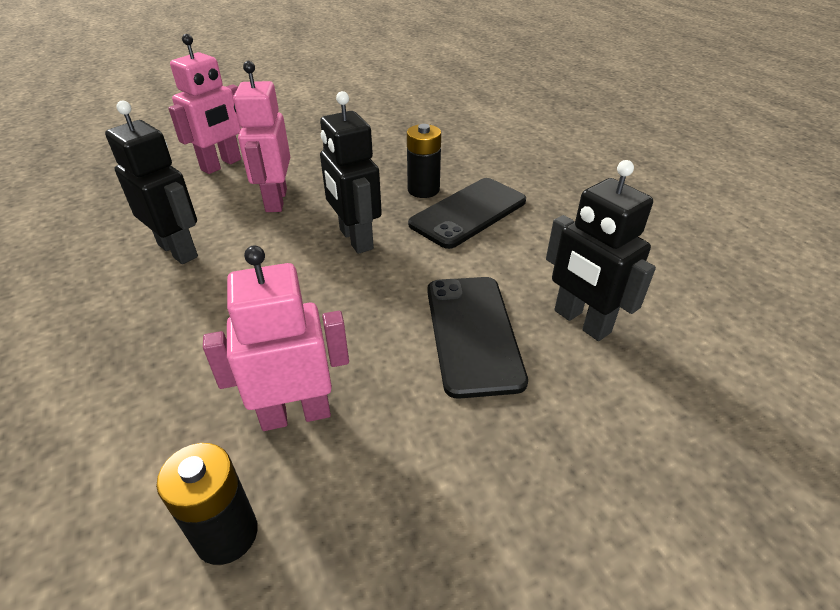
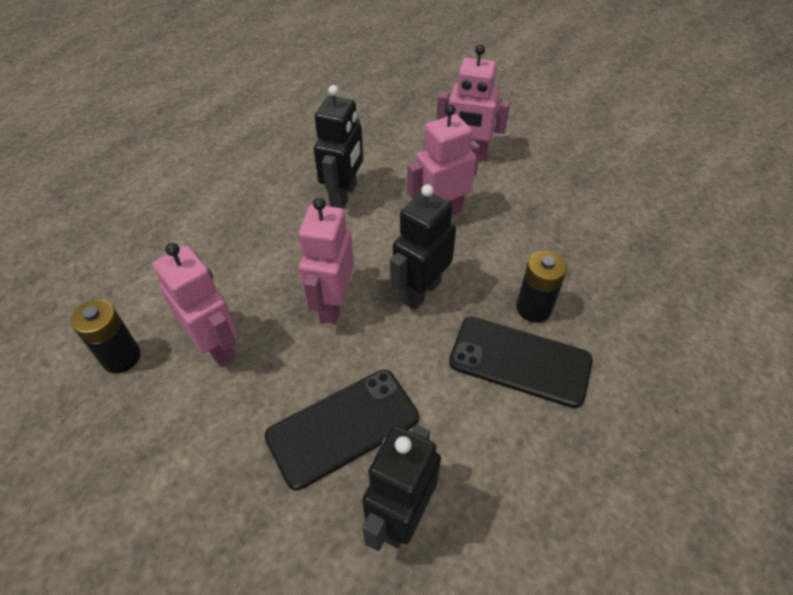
camera: 65 degrees right, 10 degrees up
none -> pink robot [298,197,354,324]

